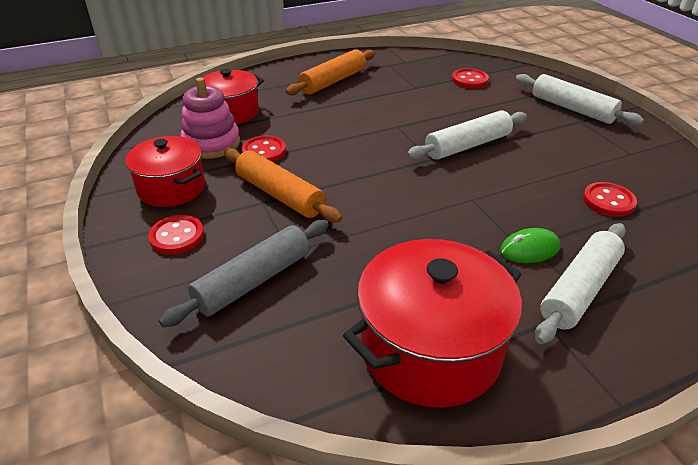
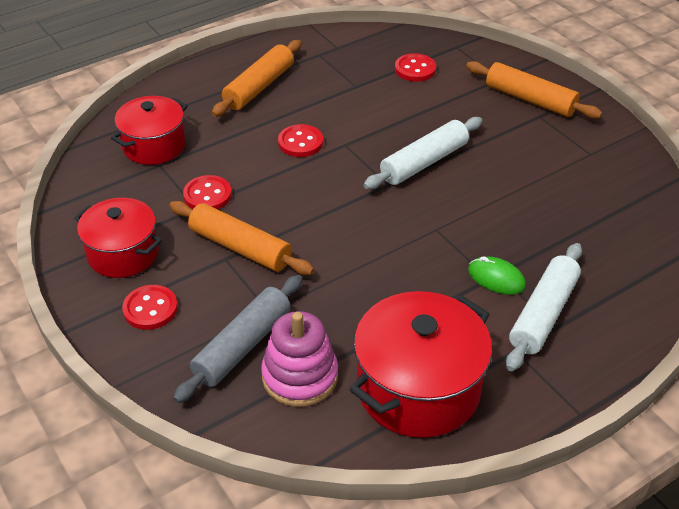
camera: 10 degrees left, 5 degrees up
pink stacking toy [181,77,240,159] -> pink stacking toy moved to [261,311,338,407]
green mouse [500,228,560,263] -> green mouse turned 60 degrees clockwise [468,256,526,295]
white rolling pin [515,74,644,125] -> orange rolling pin [466,61,602,119]
red button [583,182,637,217] -> red button moved to [278,124,323,157]

